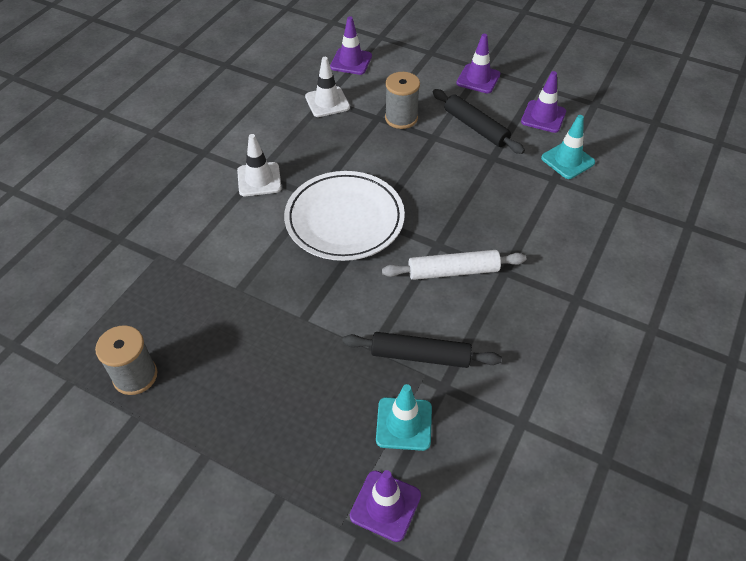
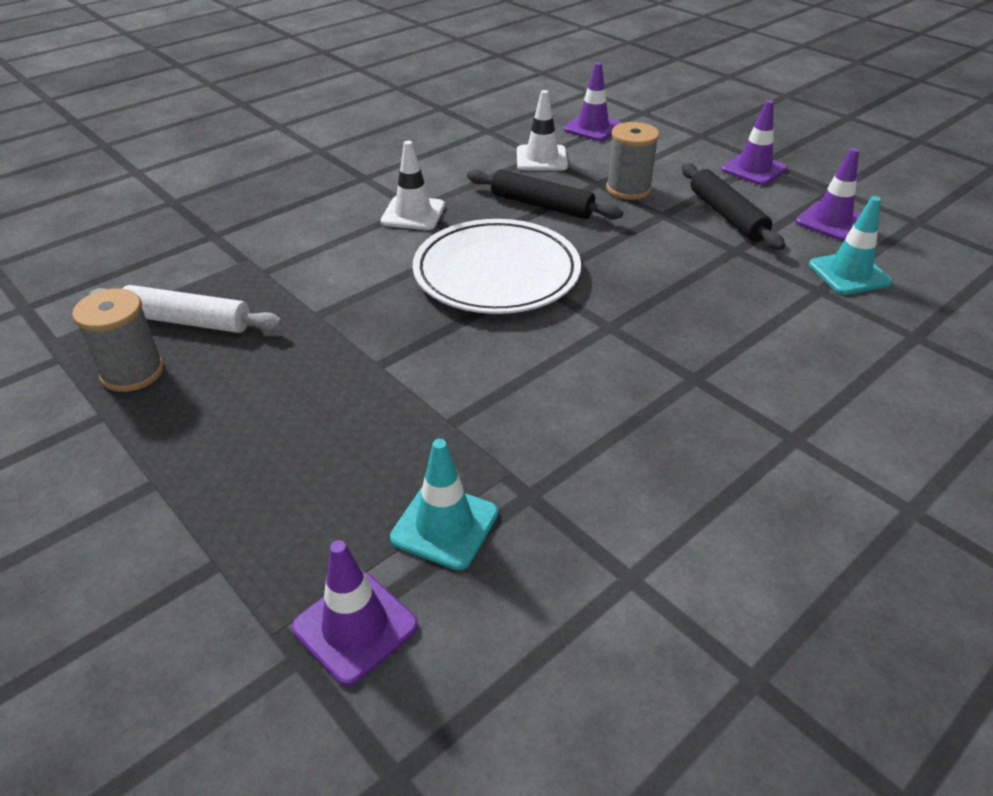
camera: 20 degrees right, 10 degrees down
black rolling pin [342,332,502,368] -> black rolling pin moved to [467,170,623,220]
white rolling pin [382,250,526,280] -> white rolling pin moved to [89,285,282,333]

